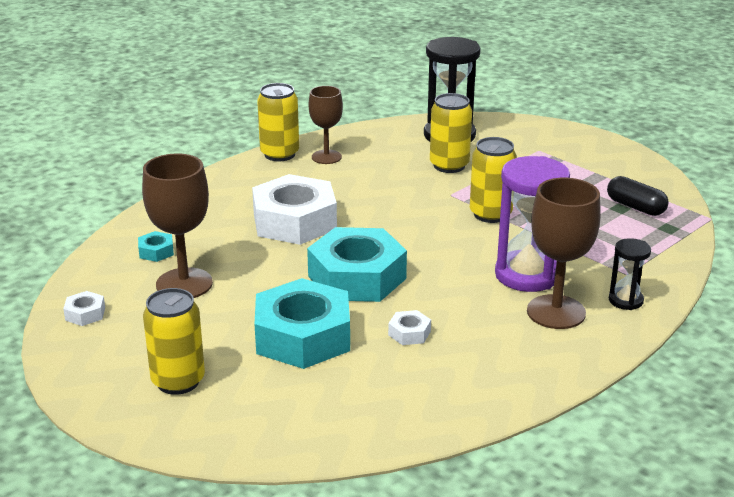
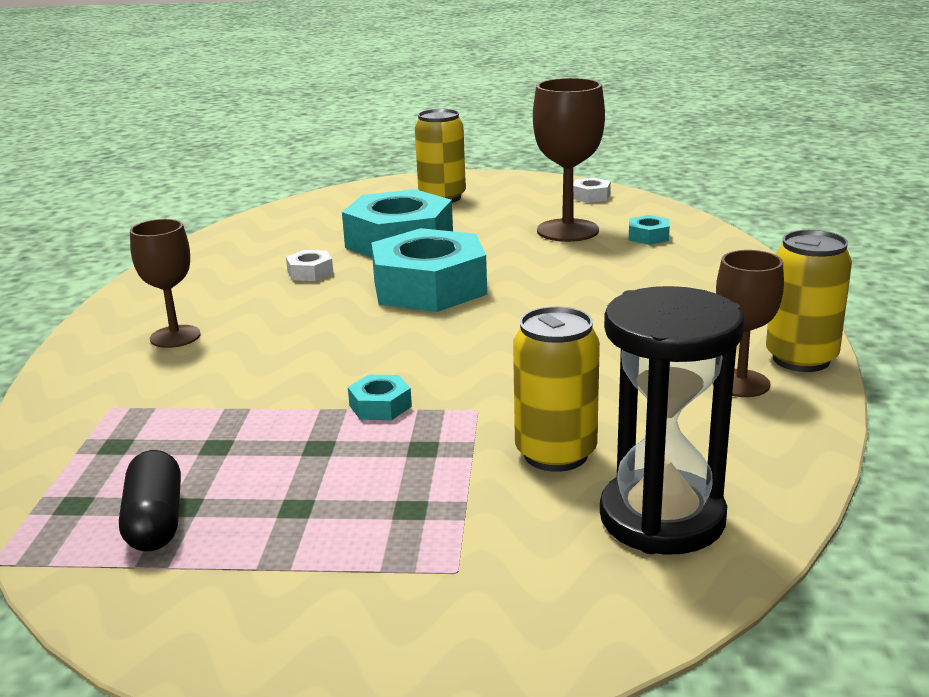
camera: 140 degrees right, 5 degrees down
white nut [252,174,337,245] -> none
yellow can [470,137,517,223] -> turquoise nut [348,375,412,420]
purple hourglass [495,156,570,292] -> none
brown goblet [527,178,601,329] -> brown goblet [130,219,201,348], size x0.65
black capsule [607,176,669,216] -> black capsule turned 75 degrees clockwise [119,450,181,551]
black hourglass [609,238,651,310] -> none

